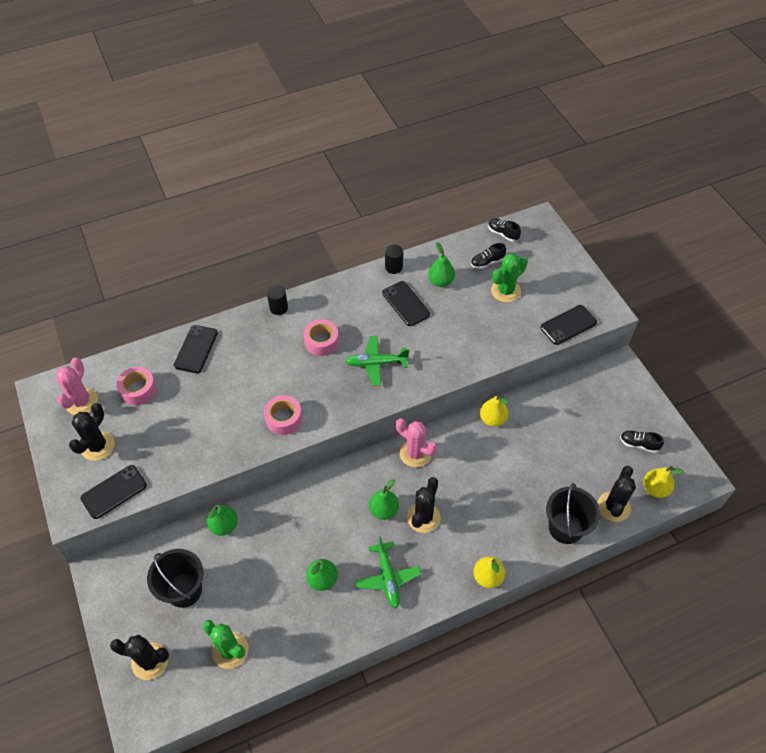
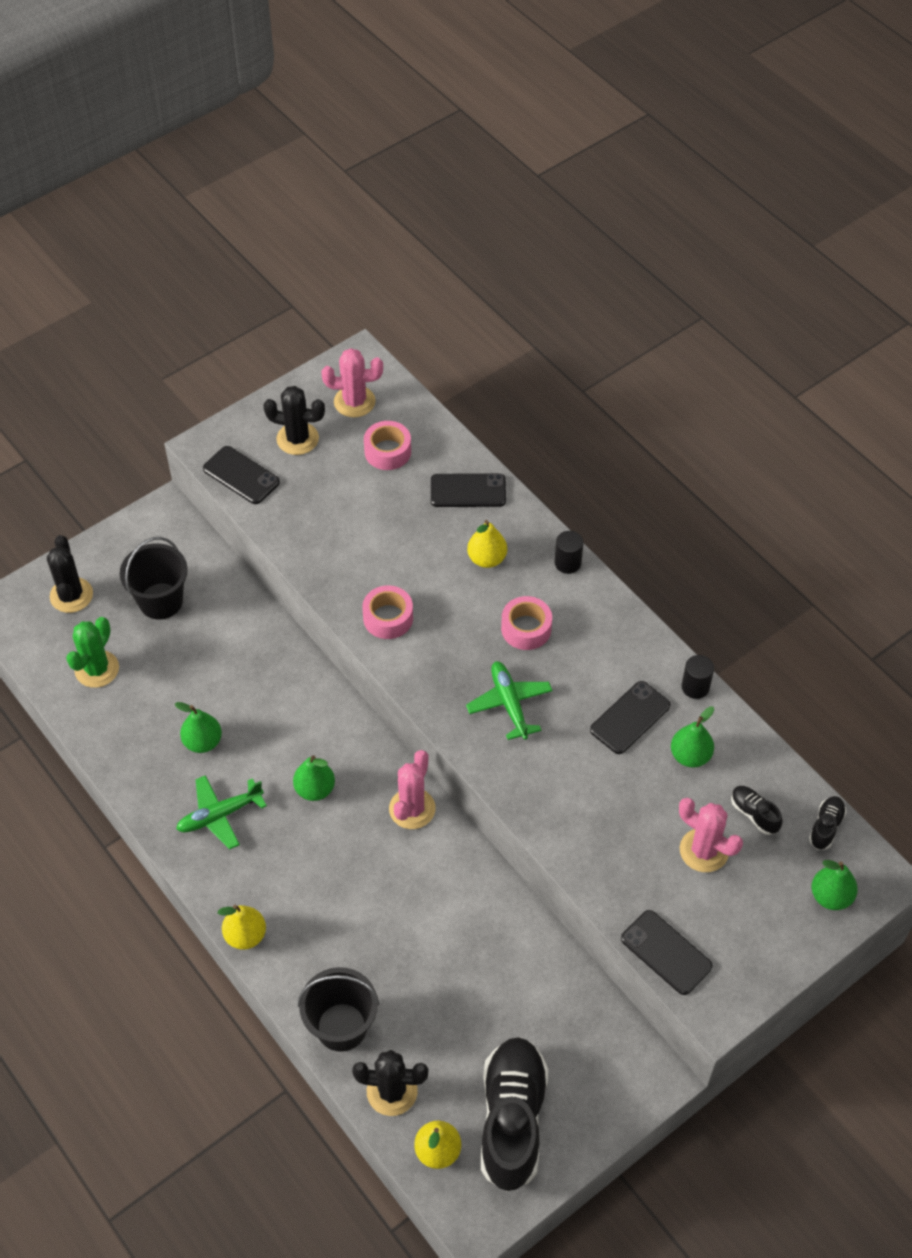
camera: 75 degrees right, 0 degrees up
green pear [207,505,238,536] -> green pear moved to [812,860,858,910]
black cactus [407,477,440,533] -> none
yellow pear [480,395,509,427] -> yellow pear moved to [467,520,507,568]
green cactus [491,253,527,303] -> pink cactus [679,798,743,872]
black shoe [620,431,664,453] -> black shoe [481,1037,549,1192], size x2.33

